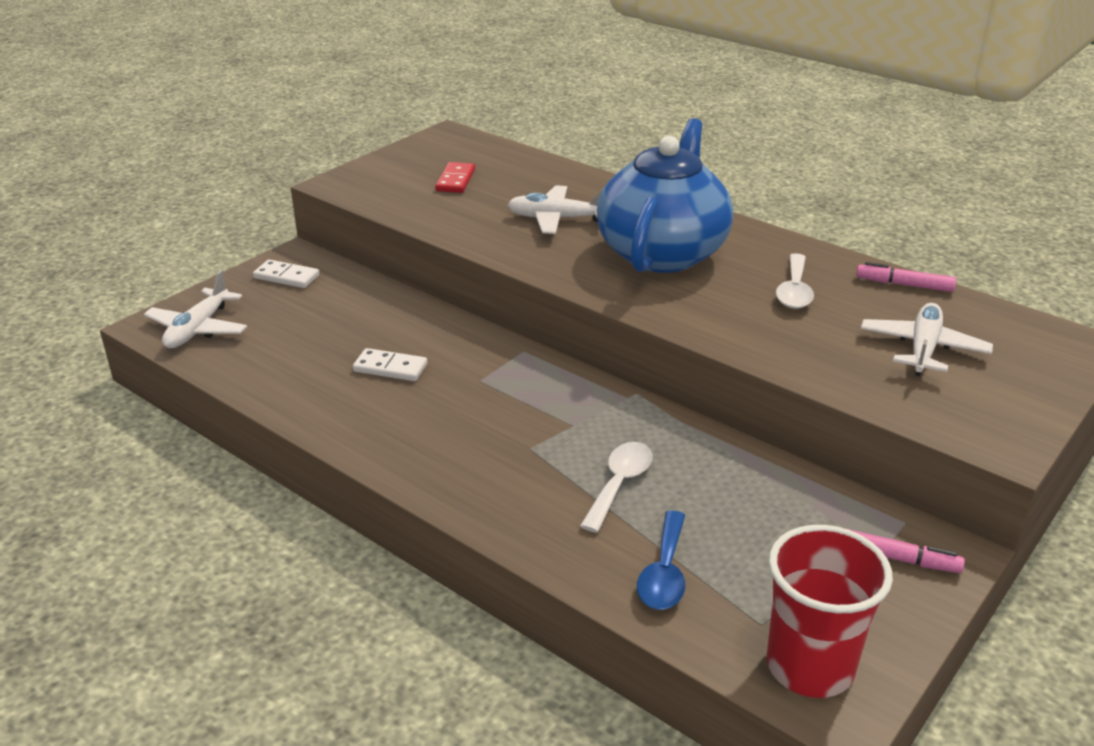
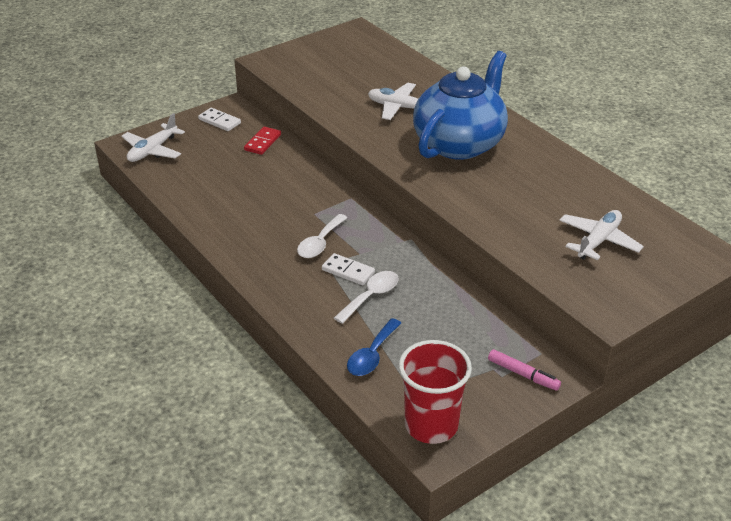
camera: 15 degrees right, 5 degrees up
white domino [353,348,427,381] -> white domino moved to [322,253,375,285]
red domino [435,162,475,193] -> red domino moved to [244,127,281,155]
white spoon [776,253,814,309] -> white spoon moved to [297,214,348,258]
pink marker [856,262,956,292] -> none

